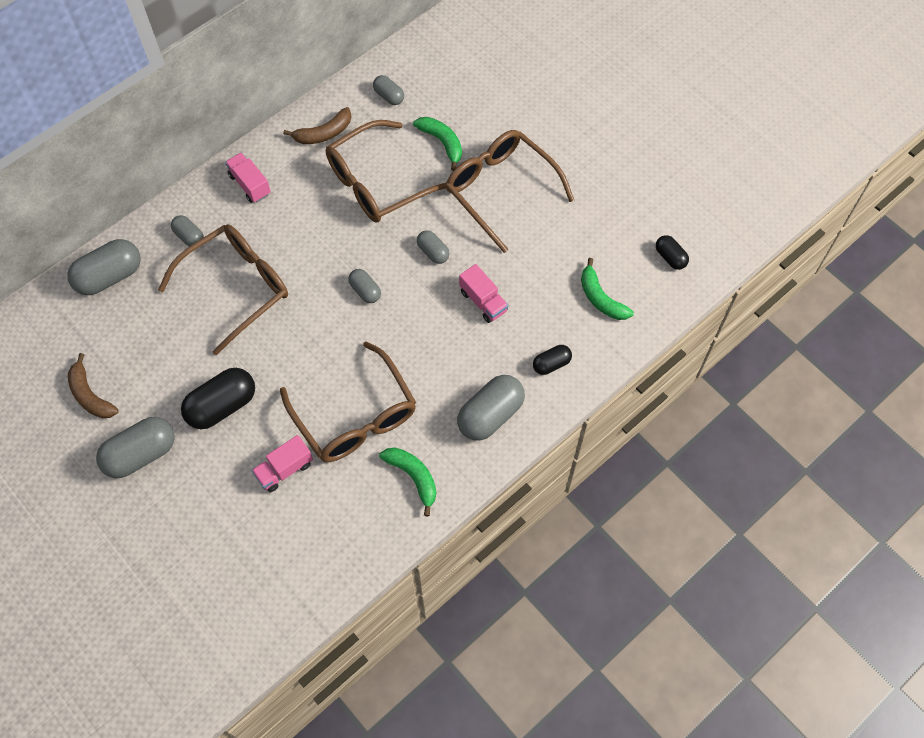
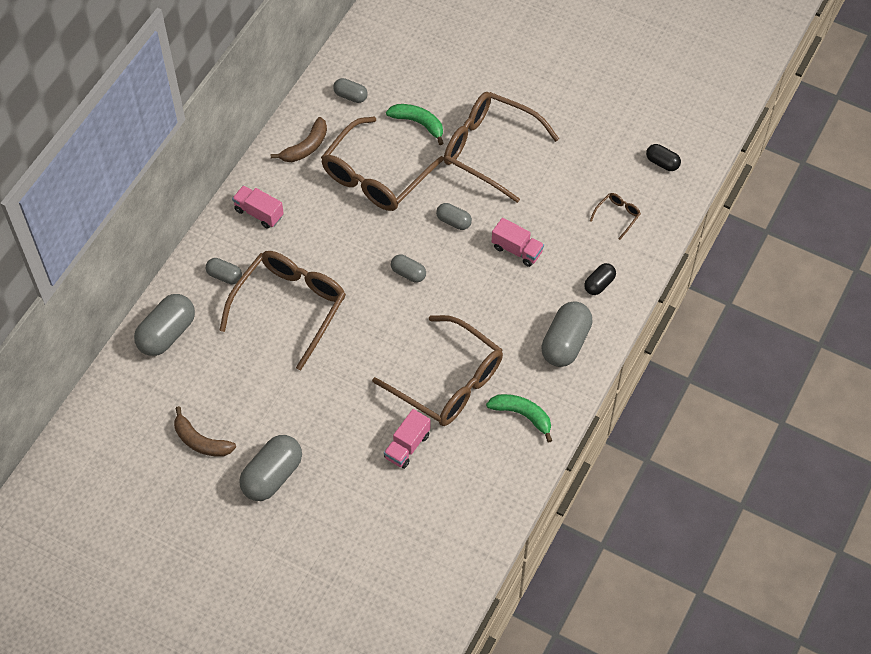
camera: 20 degrees left, 5 degrees down
black capsule [181,368,255,429] -> none
green banana [581,258,634,320] -> brown glasses [590,193,641,240]

